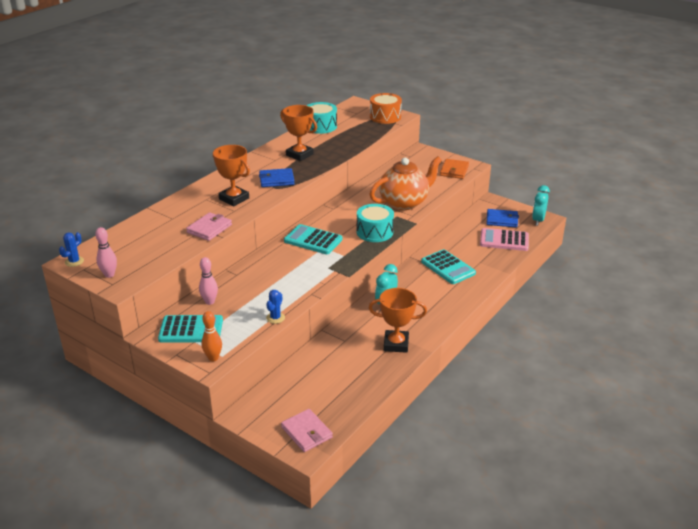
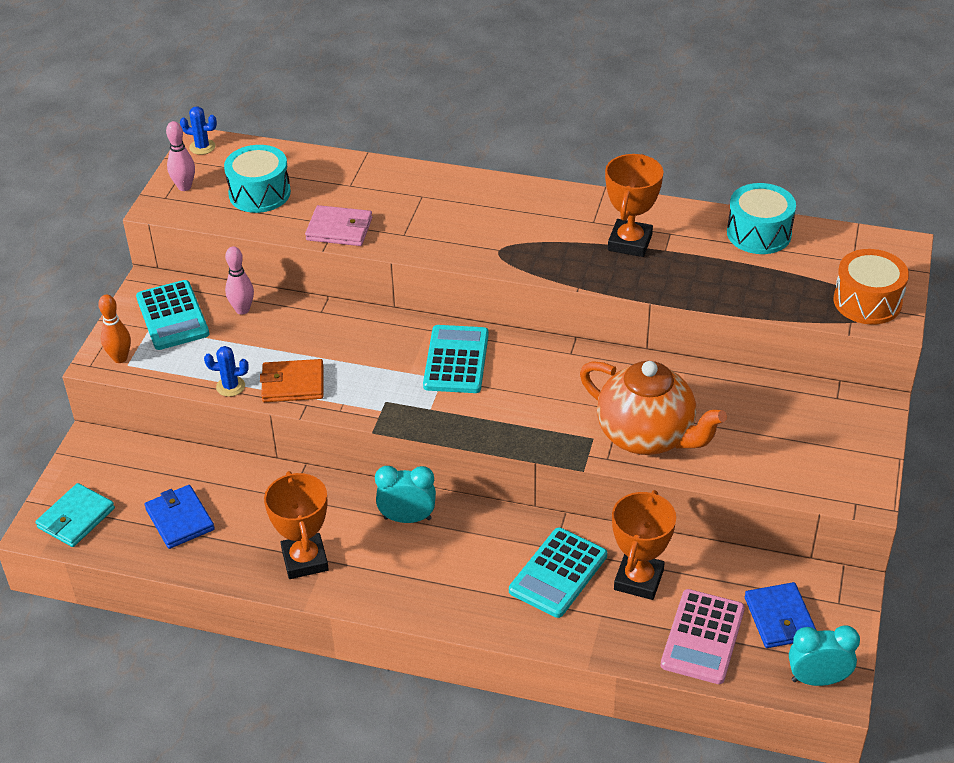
camera: 70 degrees right, 10 degrees up
orange trophy [213,145,250,206] -> orange trophy moved to [612,490,676,600]
blue wallet [259,168,295,187] -> blue wallet moved to [145,485,215,549]
pink wallet [281,409,333,452] -> turquoise wallet [35,483,115,547]
turquoise drum [357,204,394,242] -> turquoise drum moved to [224,145,291,213]
orange wallet [440,159,469,179] -> orange wallet moved to [260,359,323,402]
pink calculator [480,228,529,251] -> pink calculator turned 150 degrees counterclockwise [661,589,745,684]

